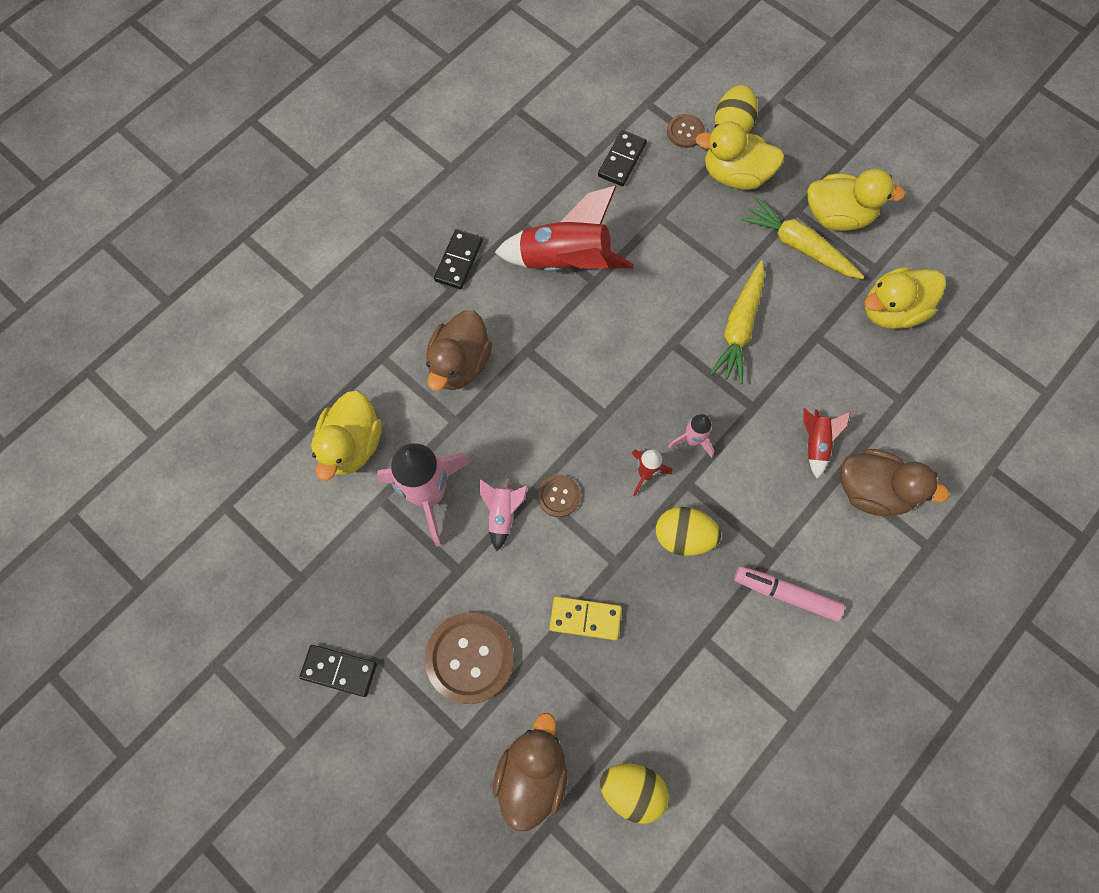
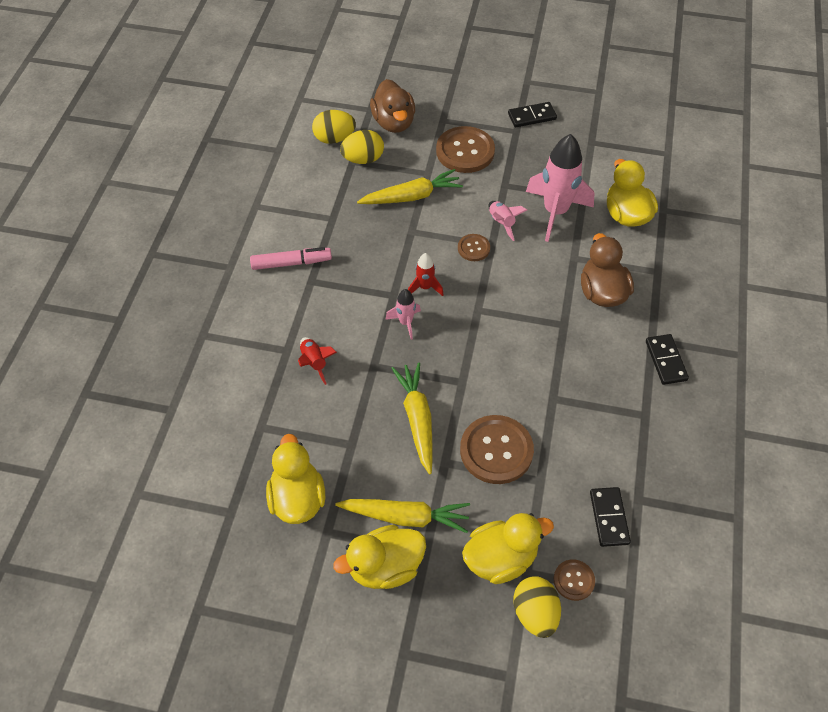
camera: 150 degrees right, 15 degrees down
red rocket [495,186,634,272] -> none
yellow domino [550,596,622,640] -> yellow carrot [357,169,463,204]
yellow egg [656,507,721,556] -> yellow egg moved to [340,130,384,164]
brown duck [840,449,949,516] -> none
yellow duck [864,267,946,329] -> yellow duck turned 45 degrees counterclockwise [266,434,325,524]
none -> brown button [460,415,534,484]

